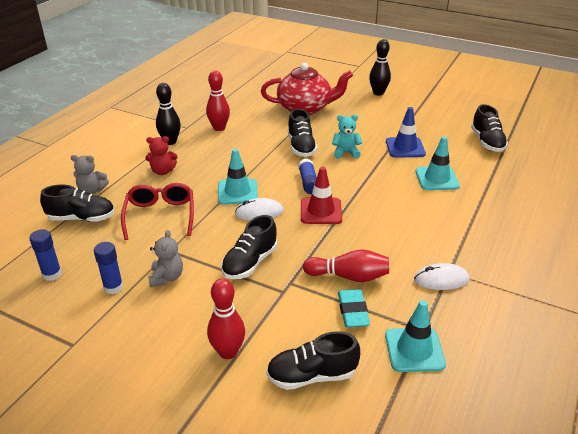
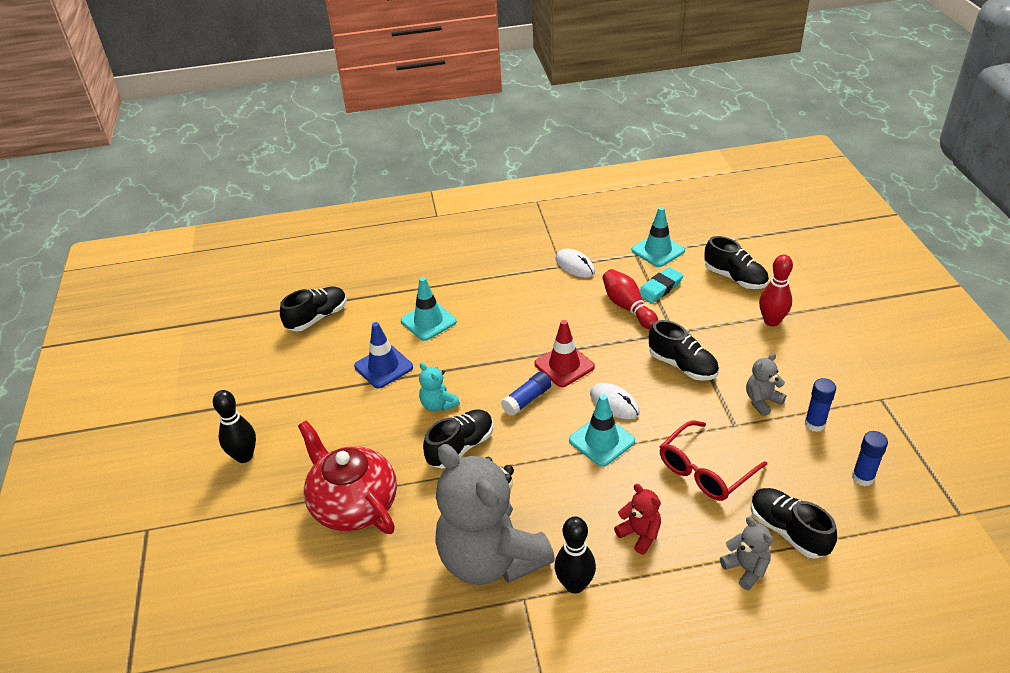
camera: 125 degrees left, 5 degrees up
red bowling pin [206,71,230,131] -> grey teddy bear [435,444,555,585]
black shoe [221,215,277,279] -> black shoe turned 45 degrees clockwise [649,320,719,381]

